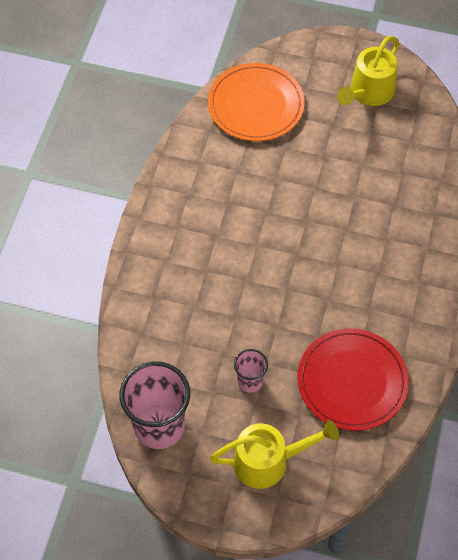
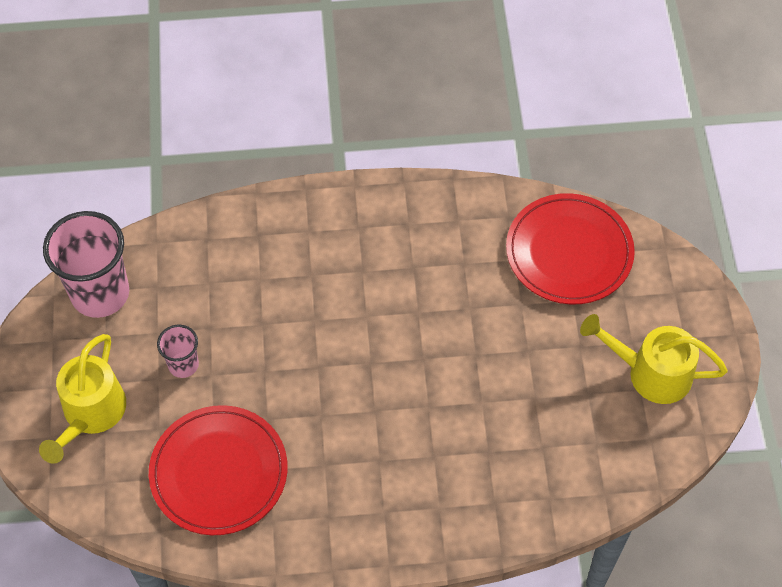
camera: 70 degrees right, 0 degrees up
orange plate [208,63,305,141] -> red plate [506,193,635,304]
yellow watering can [210,420,339,489] -> yellow watering can turned 45 degrees clockwise [39,334,126,464]

